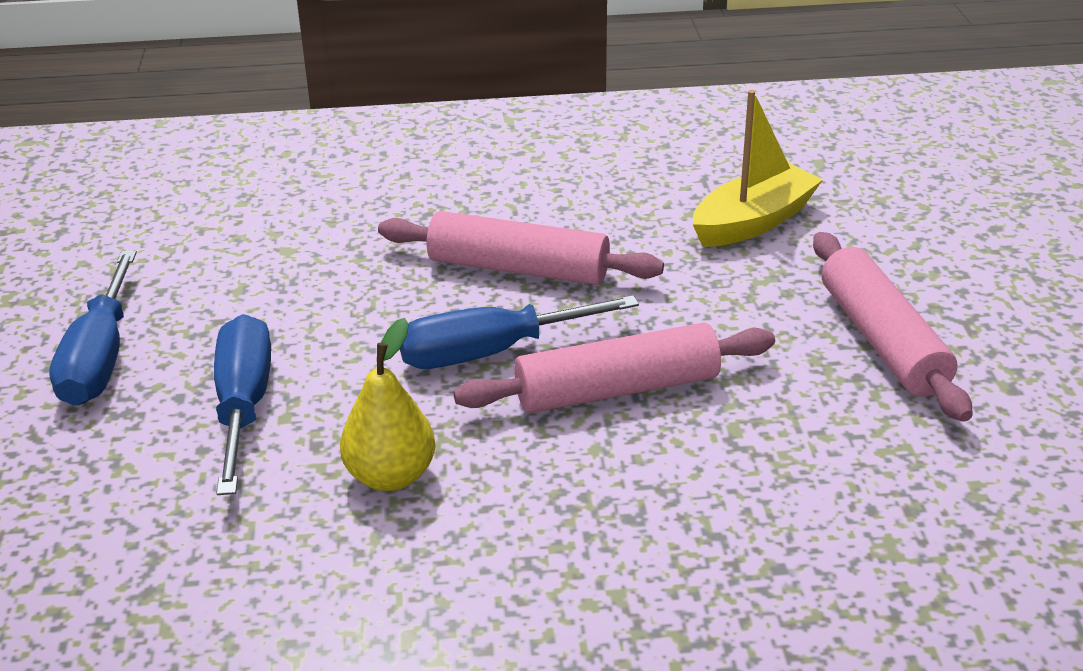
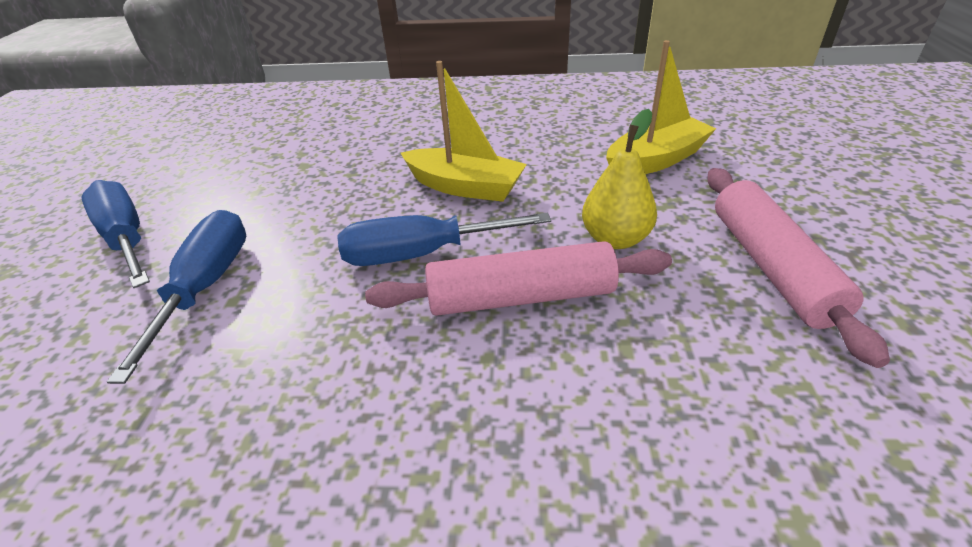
camera: 10 degrees right, 5 degrees up
blue screwdriver [49,250,137,406] -> blue screwdriver turned 135 degrees clockwise [82,180,150,288]
yellow pear [340,318,435,491] -> yellow pear moved to [582,109,657,249]
pink rolling pin [378,211,664,285] -> yellow boat [401,61,527,202]

